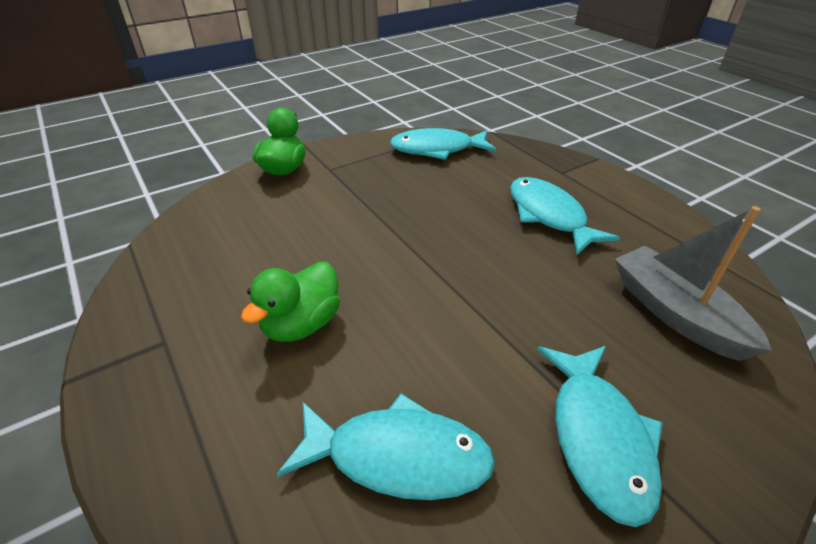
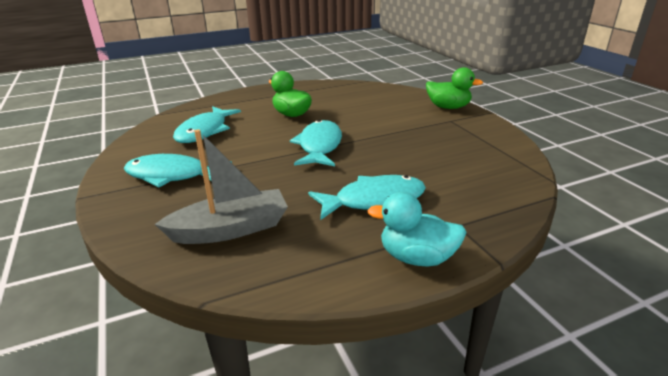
camera: 100 degrees right, 10 degrees down
turquoise fish [390,128,496,160] -> turquoise fish moved to [290,120,342,166]
none -> turquoise duck [367,192,467,267]

